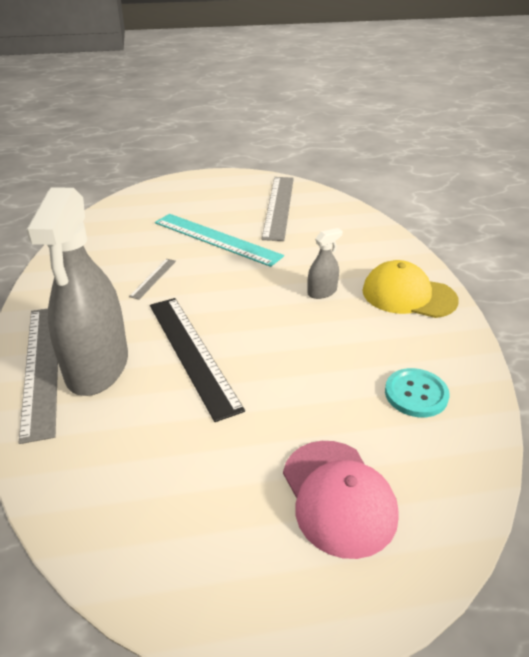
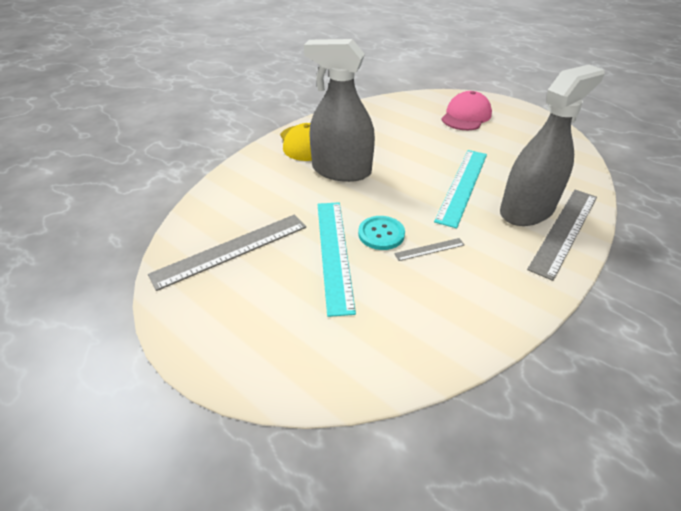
camera: 130 degrees left, 5 degrees up
black ruler [150,298,245,422] -> turquoise ruler [434,150,487,228]
grey spray bottle [307,228,343,299] -> grey spray bottle [304,39,375,182], size x2.35
turquoise button [385,368,450,417] -> turquoise button moved to [358,216,405,250]

